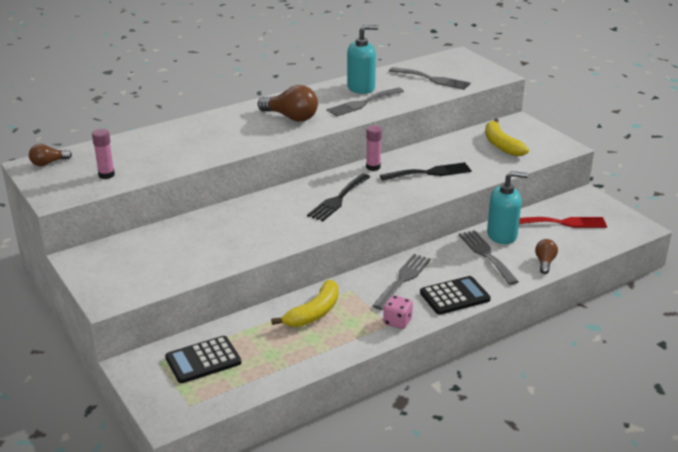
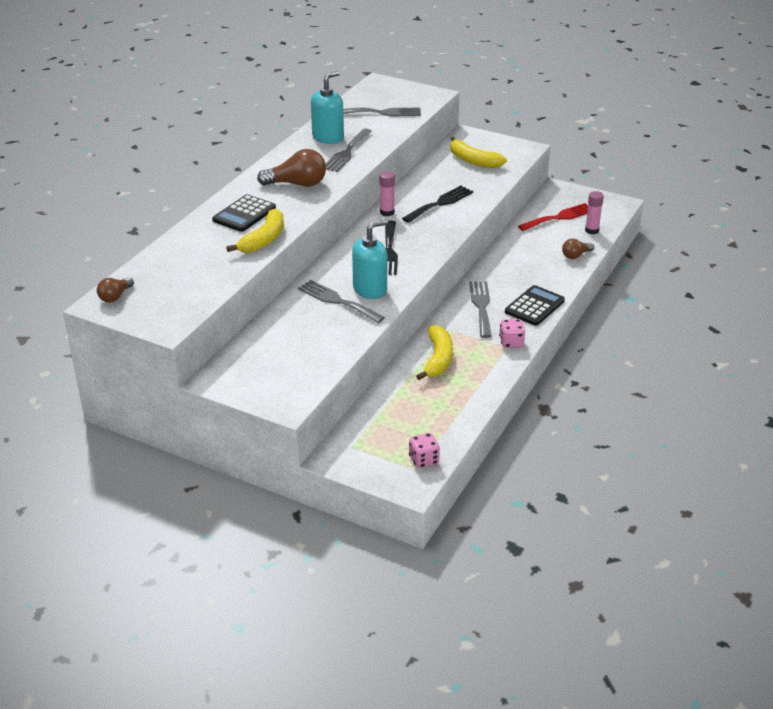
camera: 30 degrees left, 5 degrees up
pink glue stick [92,129,115,179] -> pink glue stick moved to [585,191,604,234]
black calculator [165,336,241,383] -> black calculator moved to [212,194,276,232]
grey fork [459,230,519,285] -> grey fork moved to [298,280,385,323]
turquoise soap dispenser [487,171,528,244] -> turquoise soap dispenser moved to [352,219,388,299]
brown light bulb [535,239,558,274] -> brown light bulb turned 105 degrees counterclockwise [562,239,594,259]
none -> yellow banana [226,209,284,253]
none -> pink dice [409,433,440,468]

